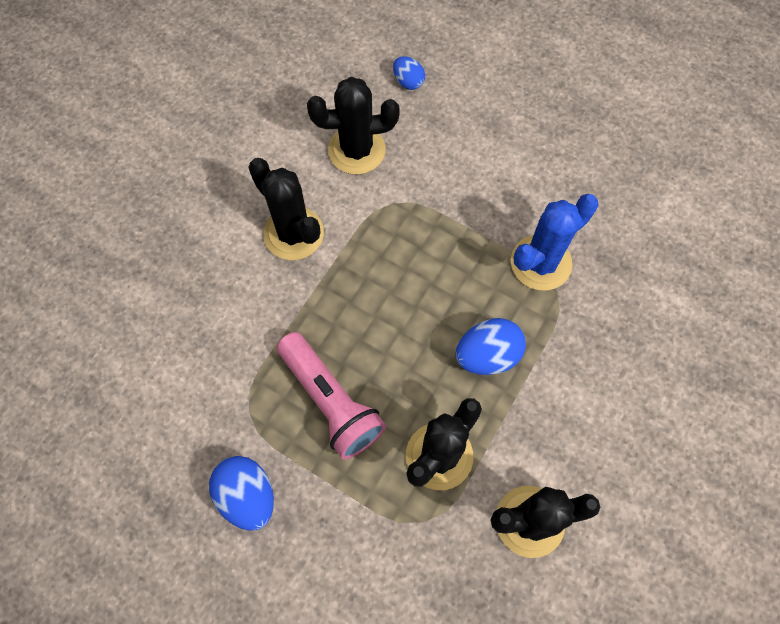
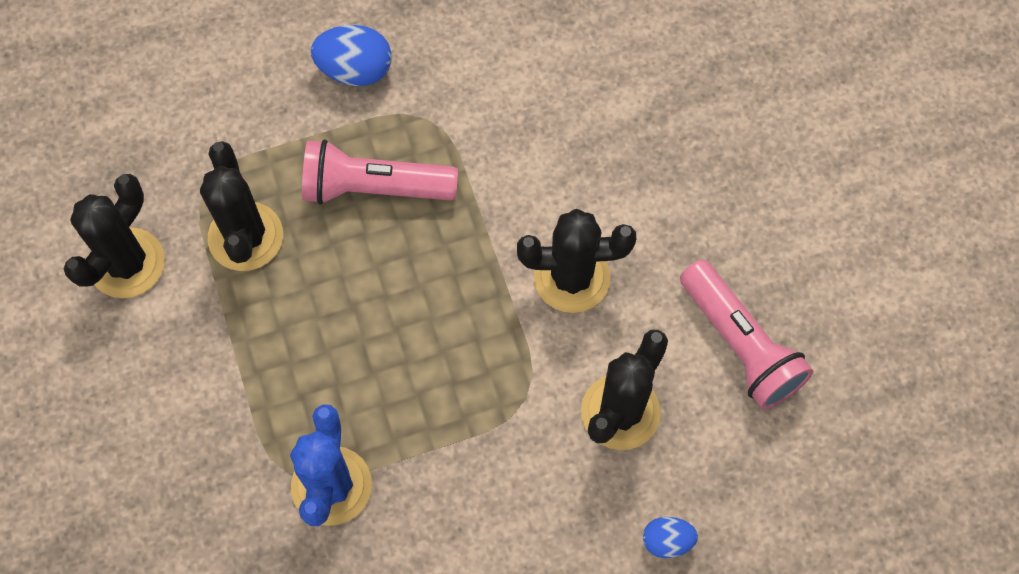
camera: 130 degrees right, 0 degrees up
blue egg [455,318,526,375] -> none
none -> pink flashlight [680,260,813,410]

